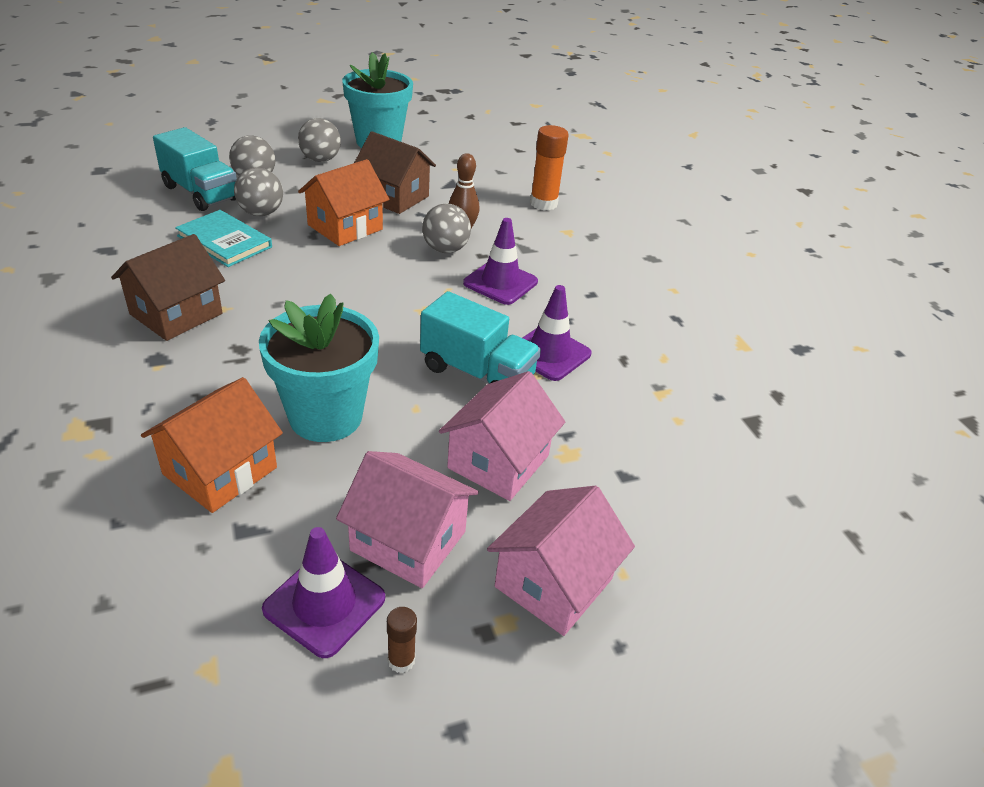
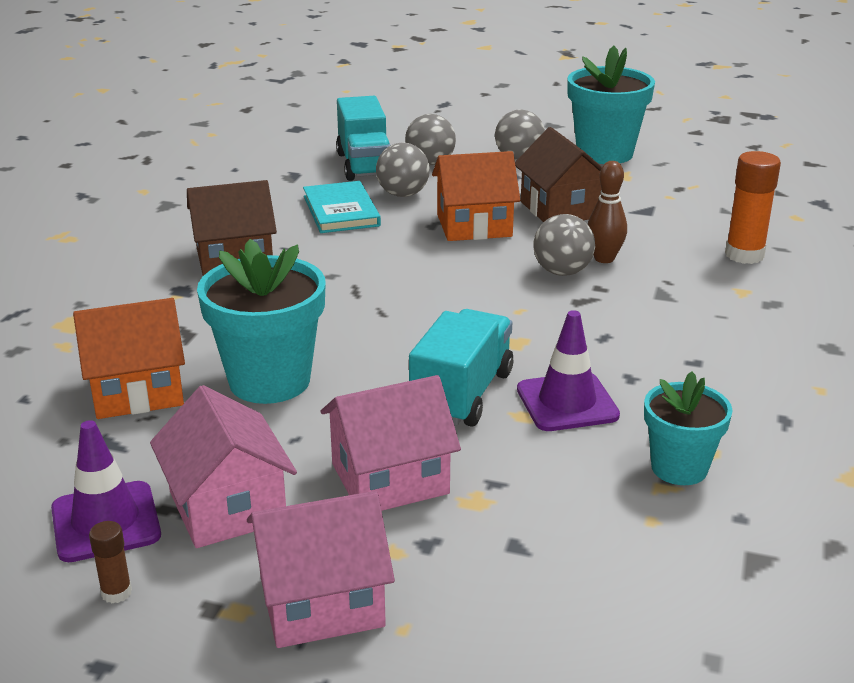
camera: 40 degrees right, 10 degrees down
turquoise truck [420,291,541,384] -> turquoise truck turned 135 degrees counterclockwise [409,309,513,426]
purple traffic cone [463,218,538,305] -> none
none -> turquoise flower pot [644,371,733,485]

